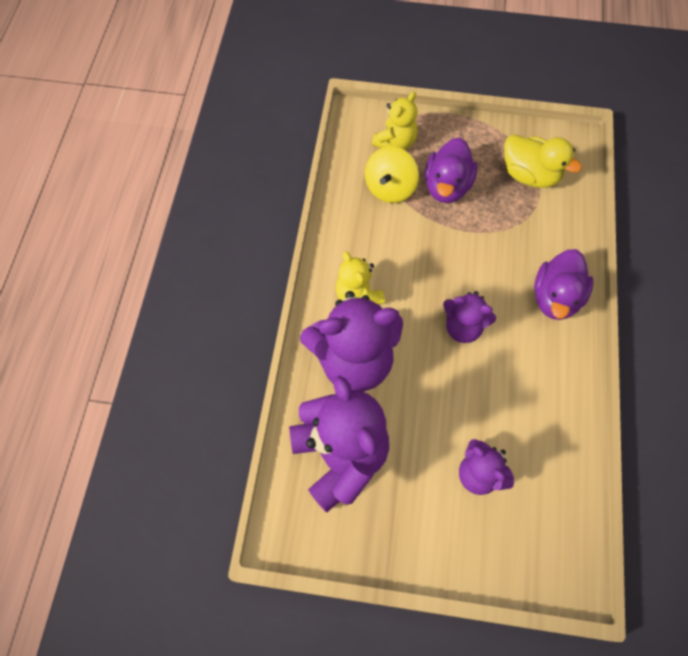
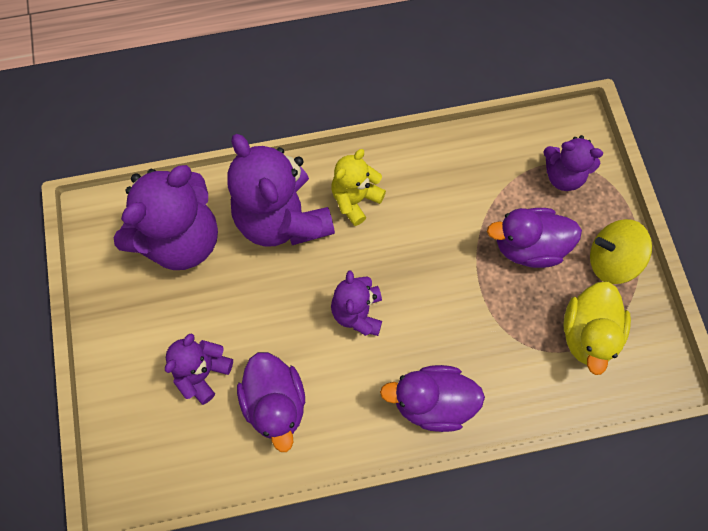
camera: 70 degrees right, 5 degrees up
yellow spinning top [365,146,419,203] -> yellow spinning top moved to [590,219,652,284]
yellow teddy bear [372,92,418,150] -> purple teddy bear [543,135,603,191]
none -> purple duck [237,352,305,452]

